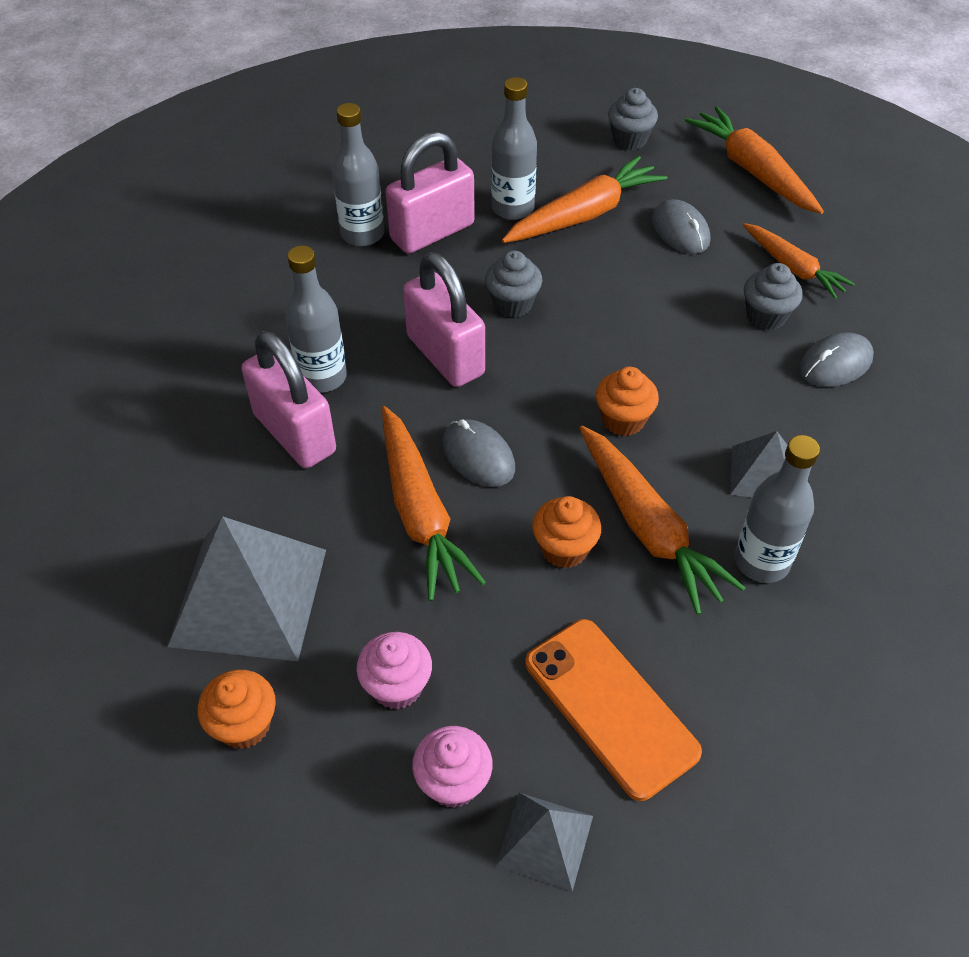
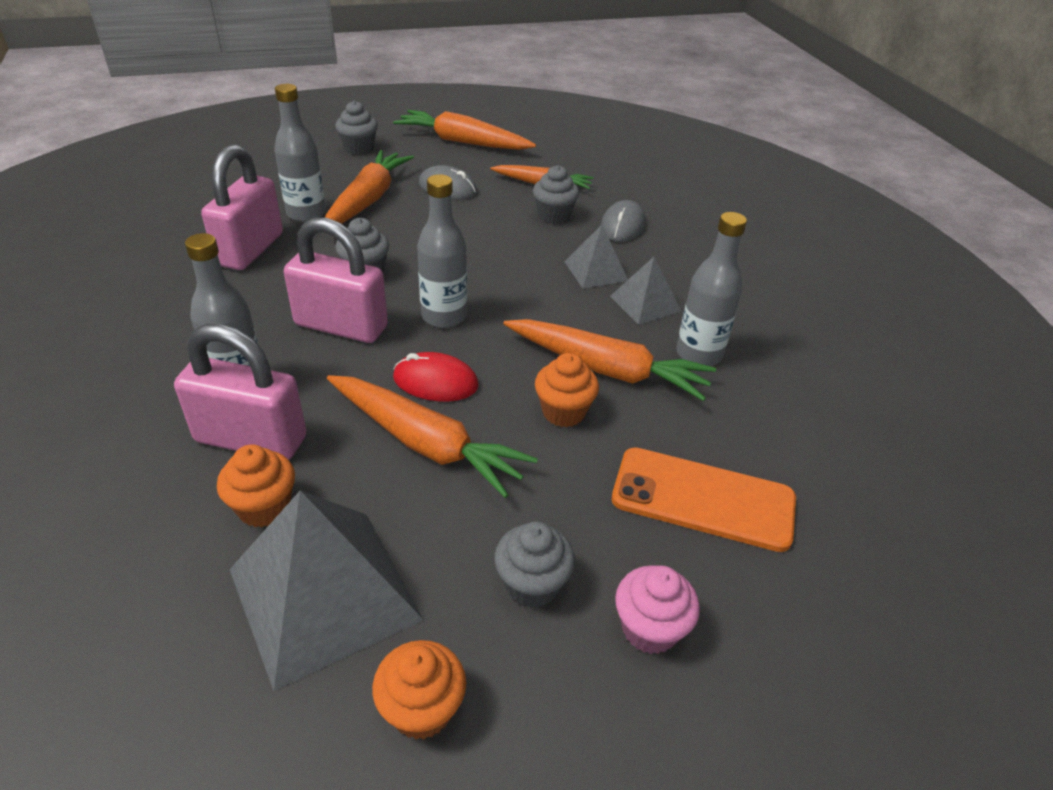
camera: 40 degrees left, 10 degrees down
grey bottle [332,103,384,247] -> grey bottle moved to [417,174,467,328]
pink cupcake [356,632,432,709] -> grey cupcake [494,521,575,608]
grey mouse [442,419,515,487] -> red mouse [393,352,479,402]
grey pyramid [496,793,593,892] -> grey pyramid moved to [565,225,628,289]
orange cupcake [596,367,659,436] -> orange cupcake moved to [217,444,295,528]

